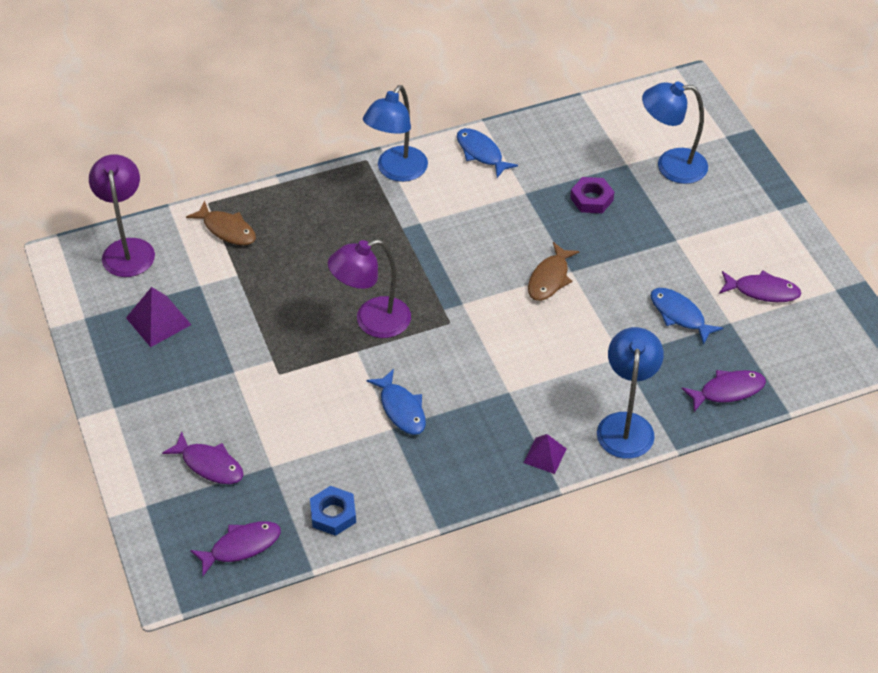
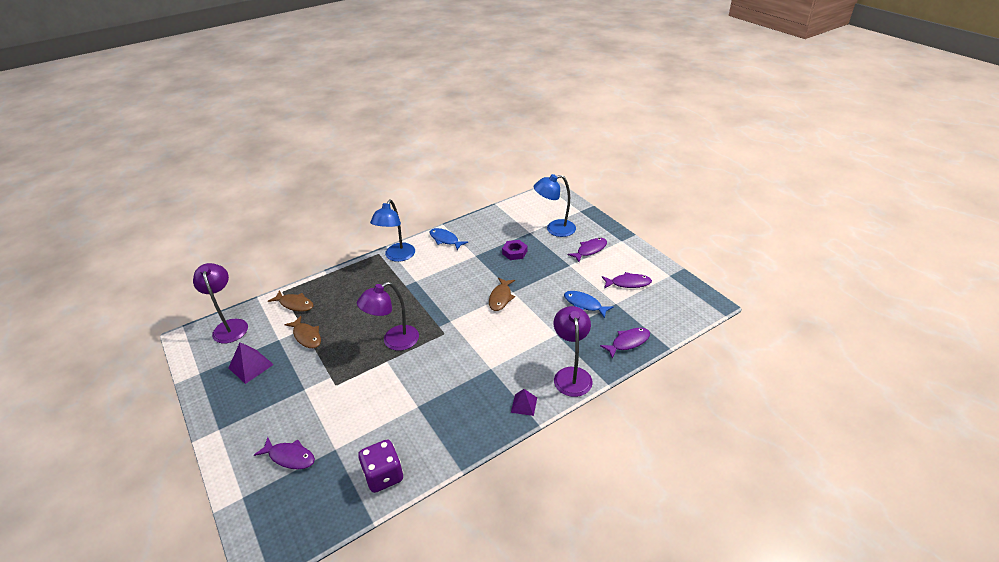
camera: 10 degrees left, 10 degrees down
purple fish [190,521,281,576] -> purple fish moved to [567,238,607,262]
blue nut [310,486,356,536] -> purple dice [358,439,403,493]
blue fish [367,369,426,435] -> none
blue lamp [597,327,664,459] -> purple lamp [554,306,593,397]
none -> brown fish [284,316,321,348]

